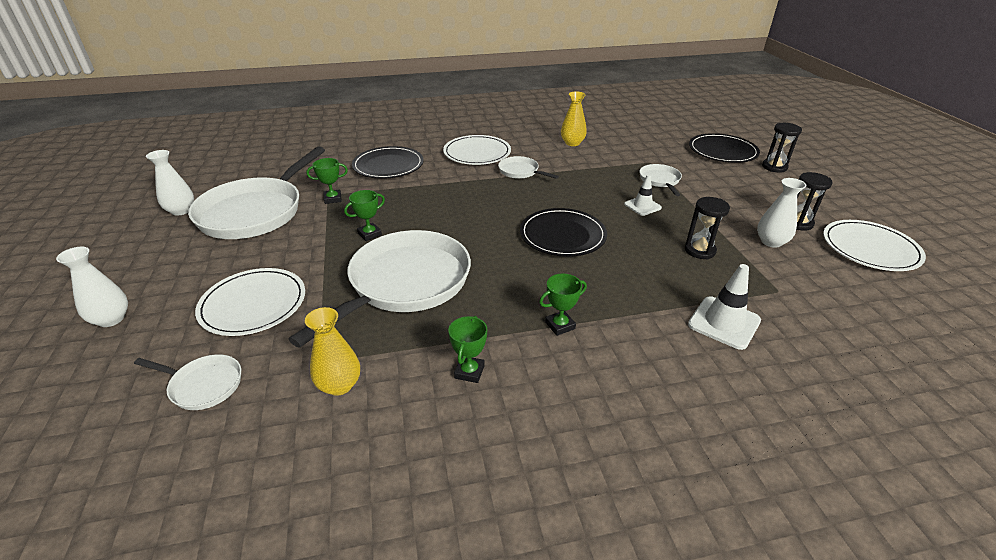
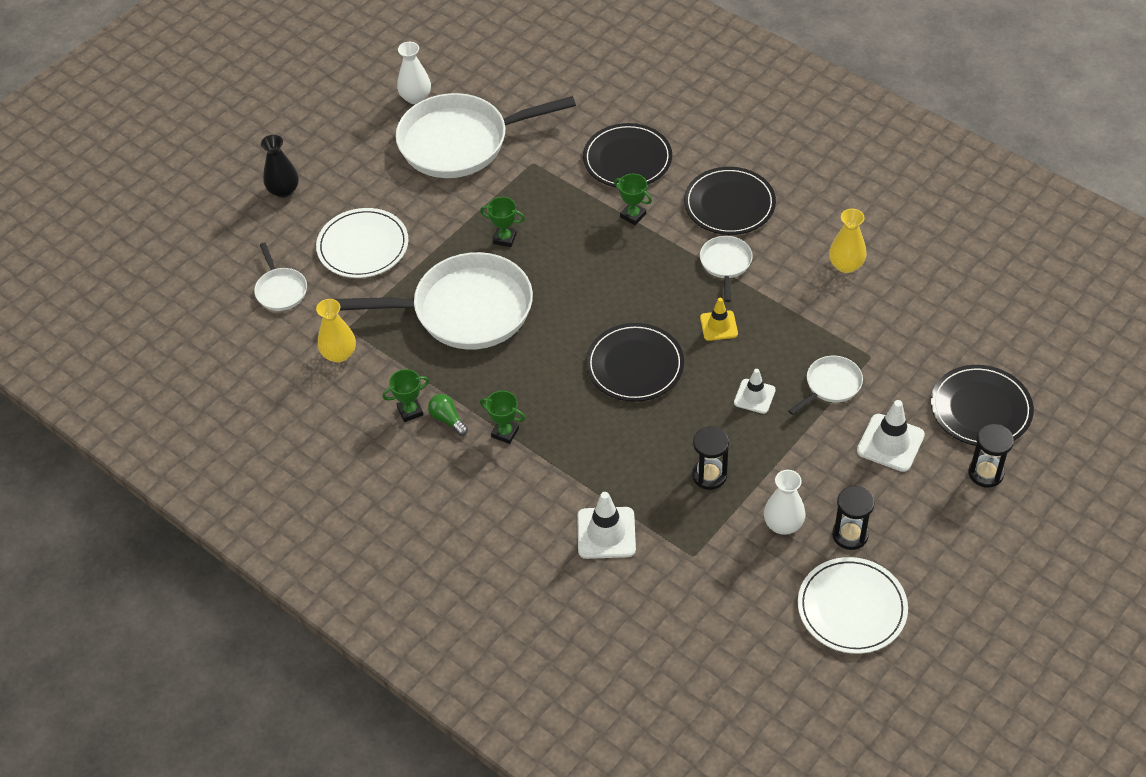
camera: 55 degrees right, 15 degrees up
white vase [56,247,128,327] -> black vase [261,135,299,198]
green trophy [307,158,348,204] -> green trophy moved to [614,174,652,225]
white plate [443,135,511,165] -> black plate [684,167,776,235]
none -> green light bulb [428,394,468,436]
none -> yellow traffic cone [700,298,738,341]
none -> white traffic cone [857,400,925,472]

